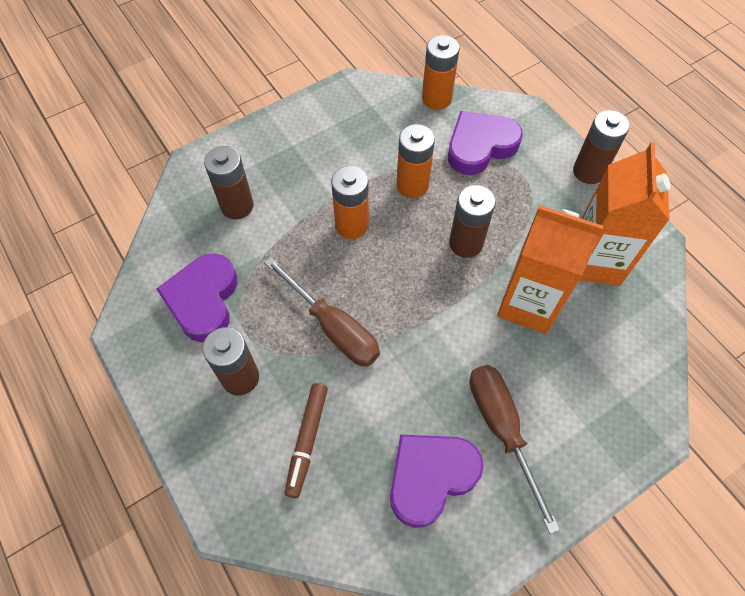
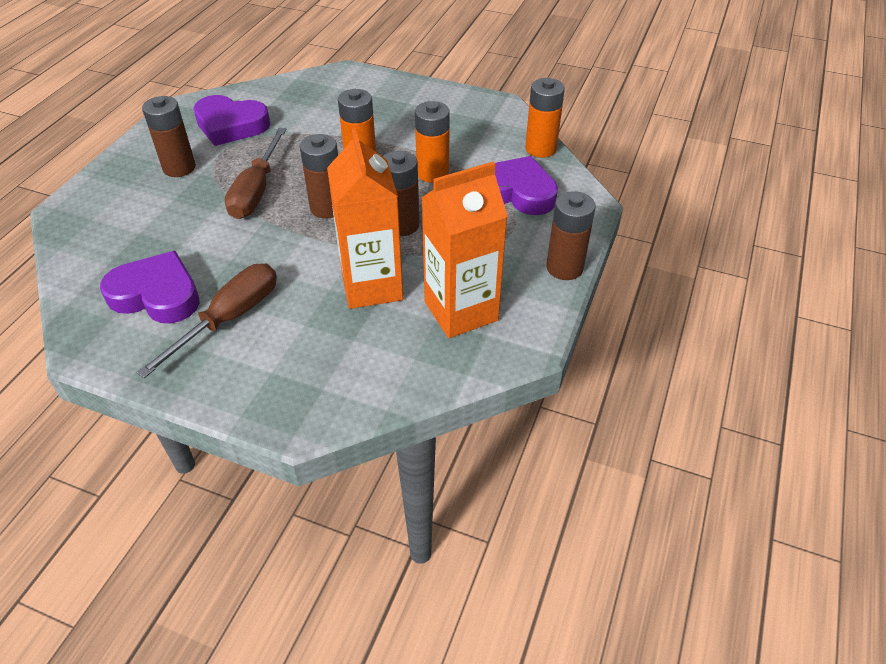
camera: 55 degrees right, 15 degrees down
purple heart [156,253,237,342] -> purple heart turned 135 degrees counterclockwise [193,95,270,146]
brown battery [204,146,254,219] -> brown battery moved to [300,134,338,218]
brown marker [285,383,328,498] -> none

